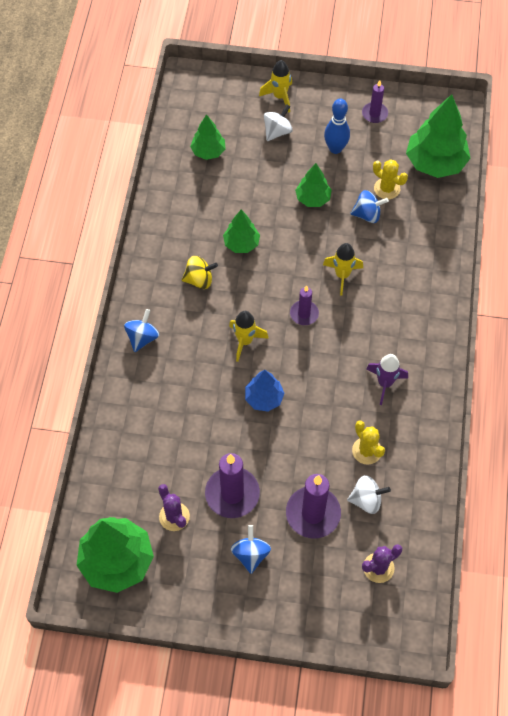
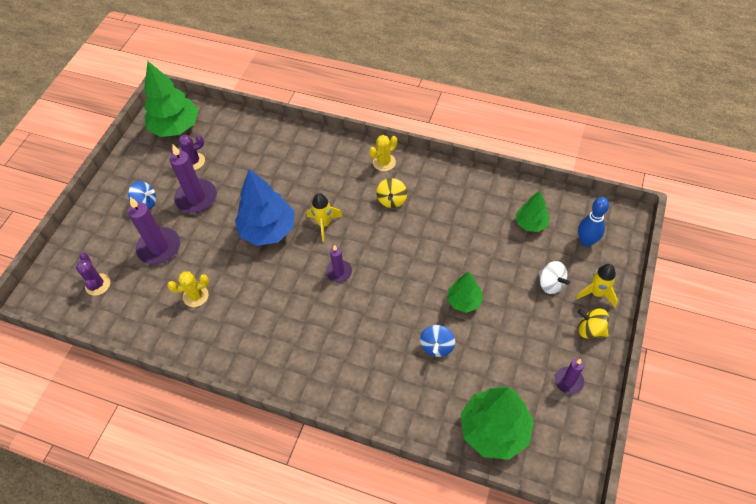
camera: 105 degrees right, 5 degrees down
blue spinning top [124,309,159,352] -> none
green tree [223,210,260,253] -> none
blue tree [245,370,285,412] -> blue tree [235,169,295,246], size x1.78
yellow rocket [323,243,363,296] -> none
blue bowling pin [324,98,350,154] -> blue bowling pin moved to [578,197,609,247]
white spinning top [347,475,391,514] -> none
purple rocket [366,354,408,405] -> none
yellow cactus [373,159,408,199] -> yellow cactus moved to [369,135,397,171]
none -> yellow spinning top [578,308,609,339]

